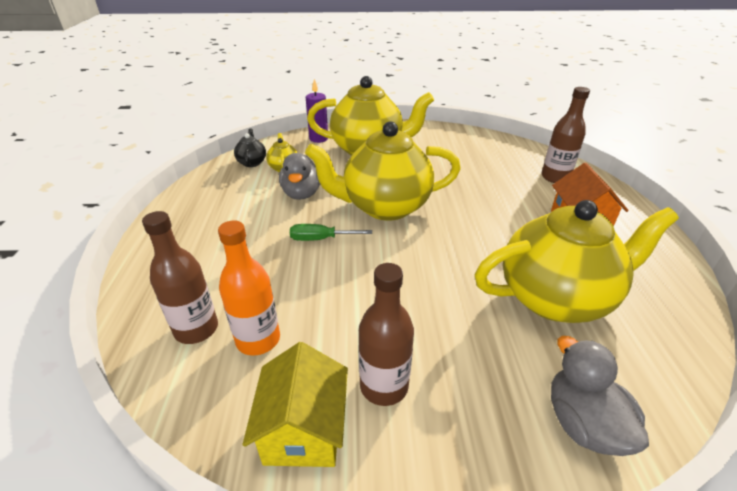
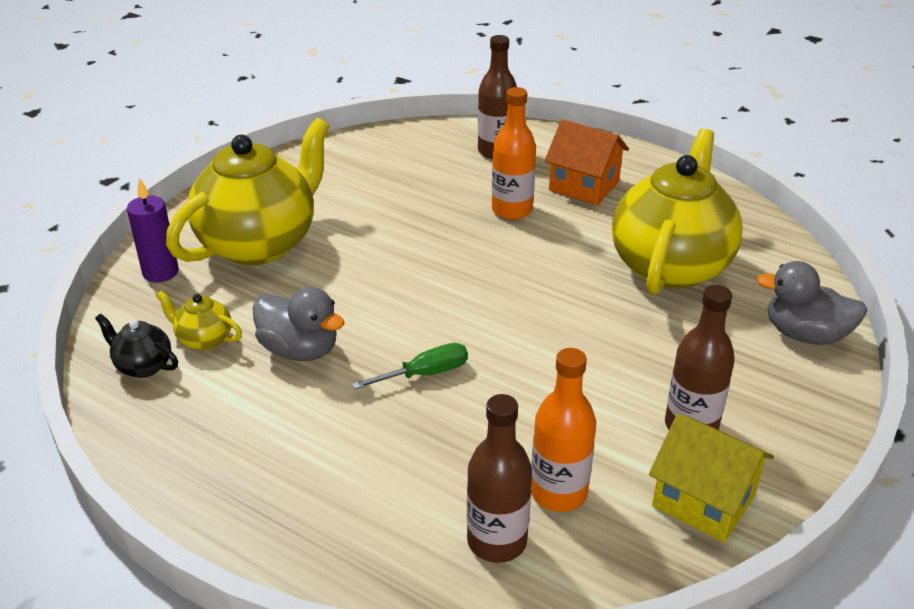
camera: 55 degrees left, 0 degrees up
green screwdriver [290,224,372,241] -> green screwdriver turned 150 degrees counterclockwise [352,343,468,389]
yellow teapot [305,121,461,221] -> none
none -> orange bottle [492,87,536,220]

